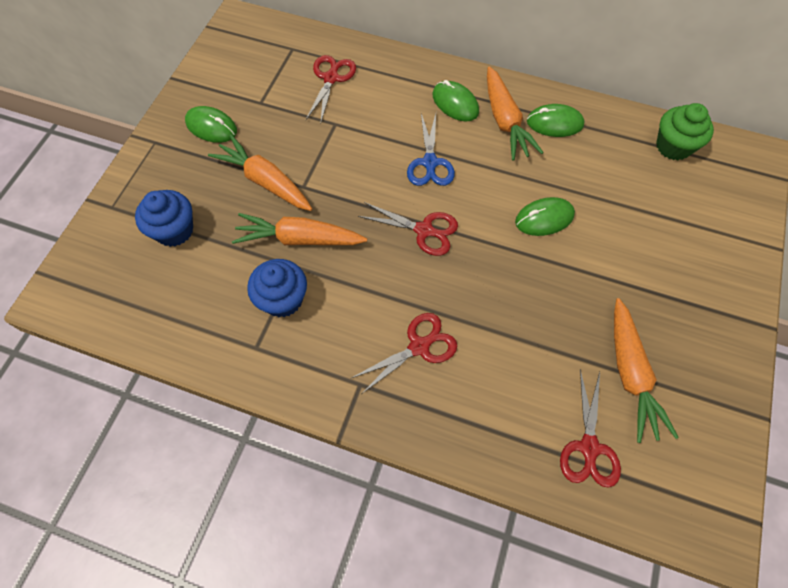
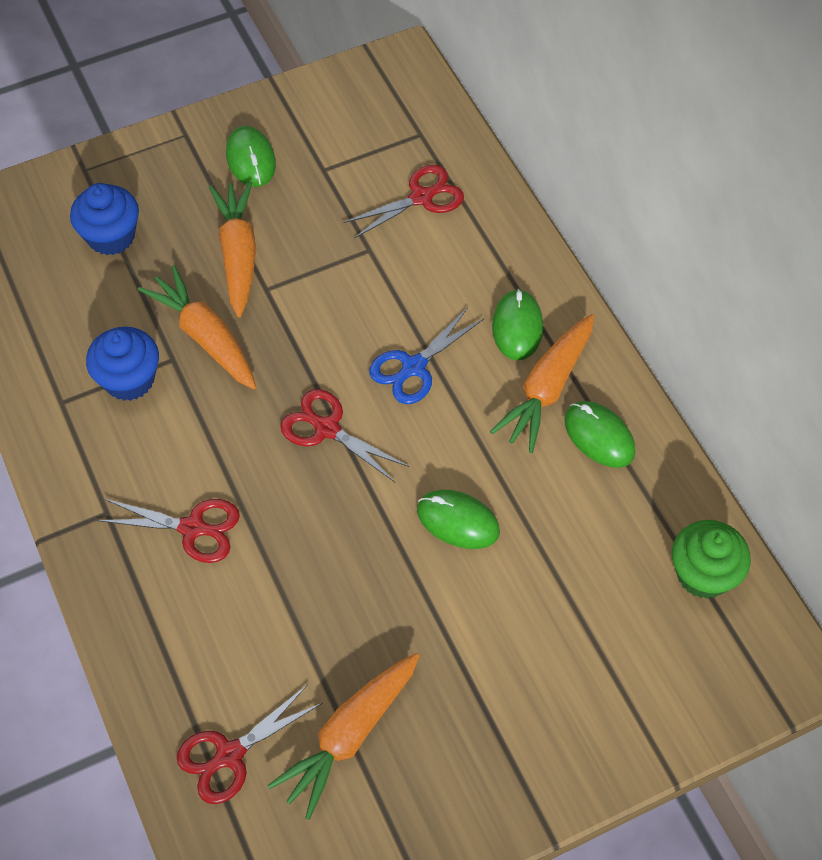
camera: 45 degrees right, 5 degrees down
red scissors [358,202,458,256] -> red scissors turned 150 degrees clockwise [280,389,409,483]

